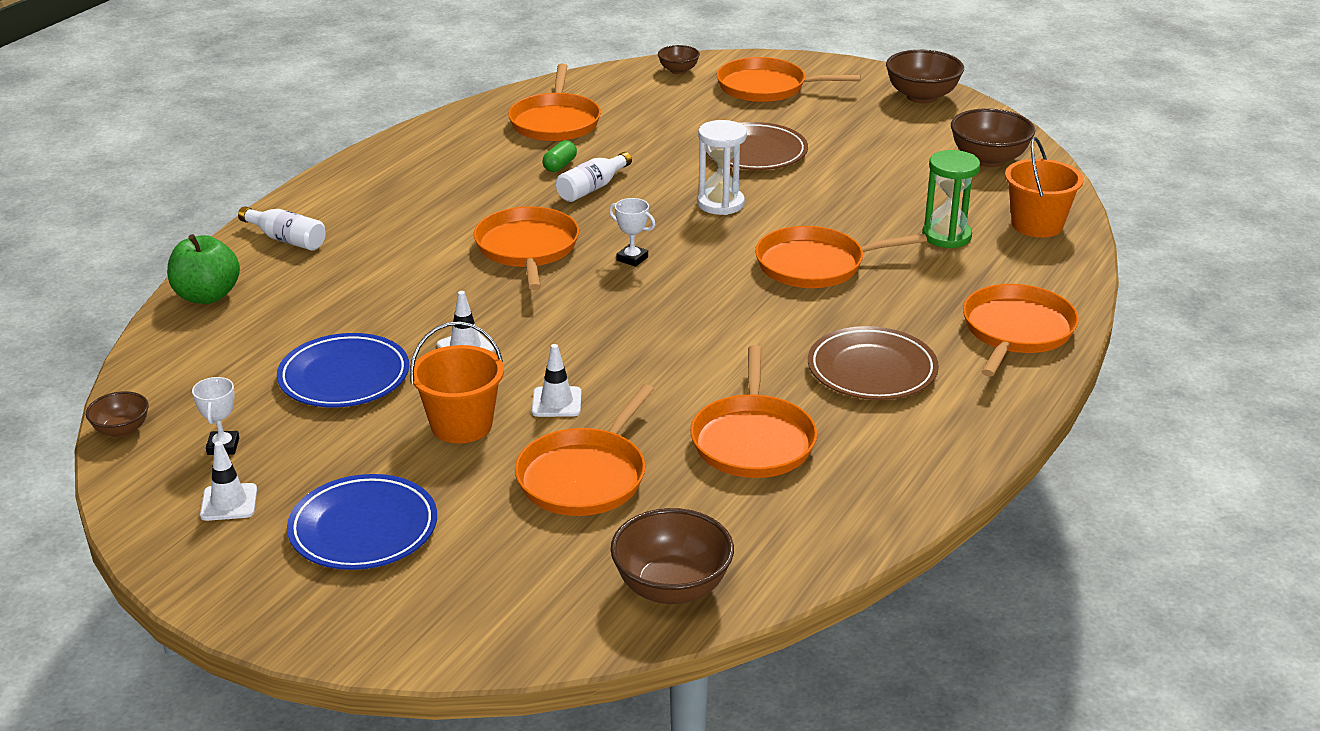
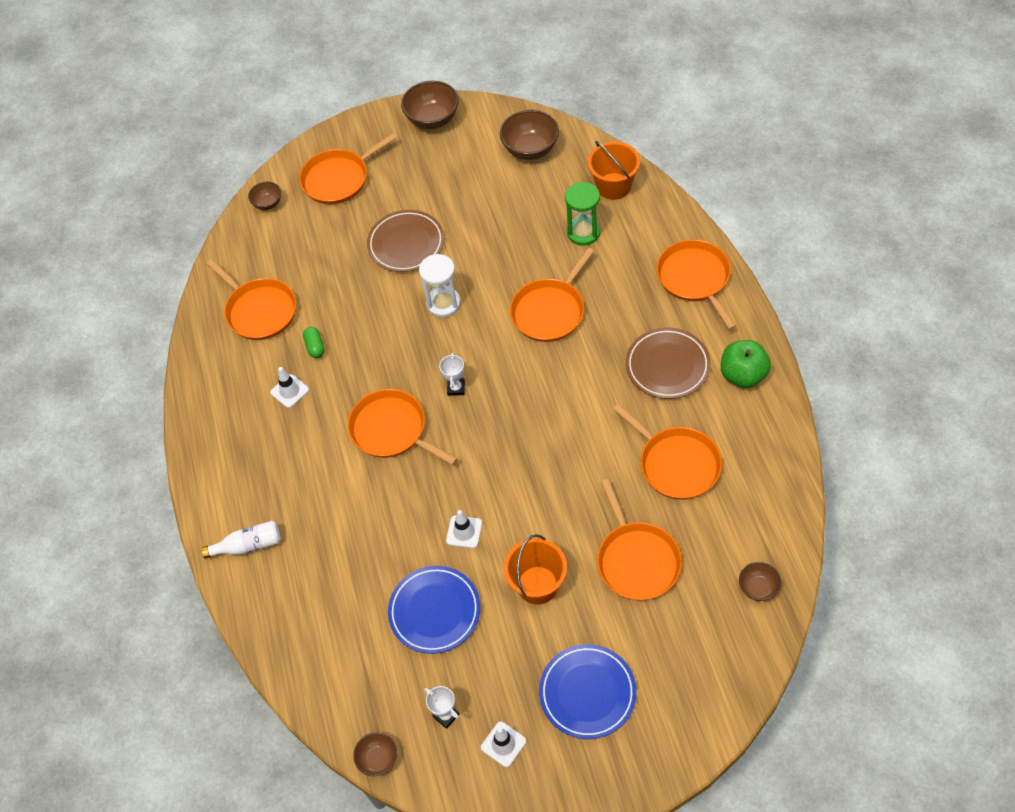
camera: 40 degrees left, 25 degrees up
green apple [167,234,240,304] -> green apple moved to [721,340,771,388]
white traffic cone [532,344,581,417] -> white traffic cone moved to [270,367,309,408]
white bottle [556,152,632,202] -> none
white trophy [609,198,655,267] -> white trophy turned 75 degrees counterclockwise [439,352,465,396]
brown bowl [611,508,734,604] -> brown bowl [739,562,781,601], size x0.56

